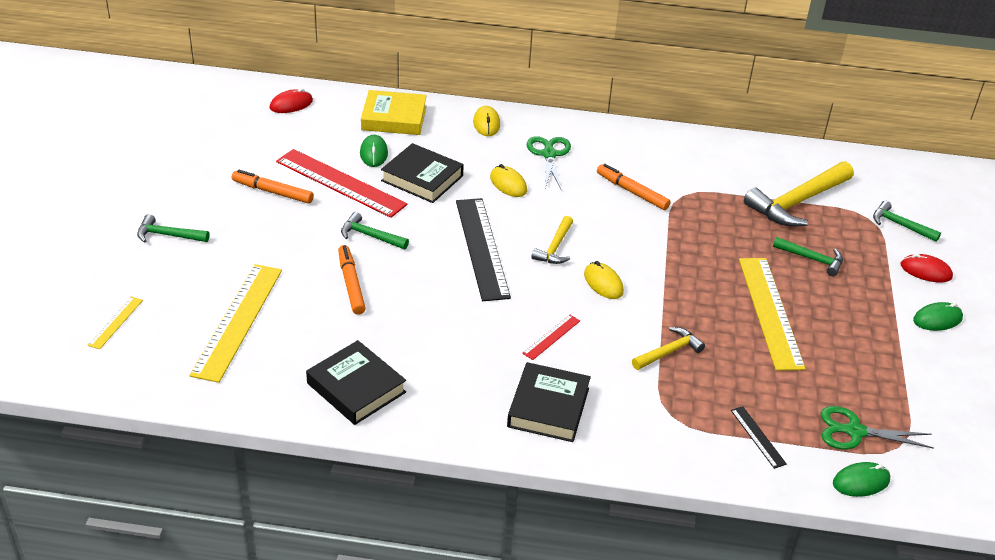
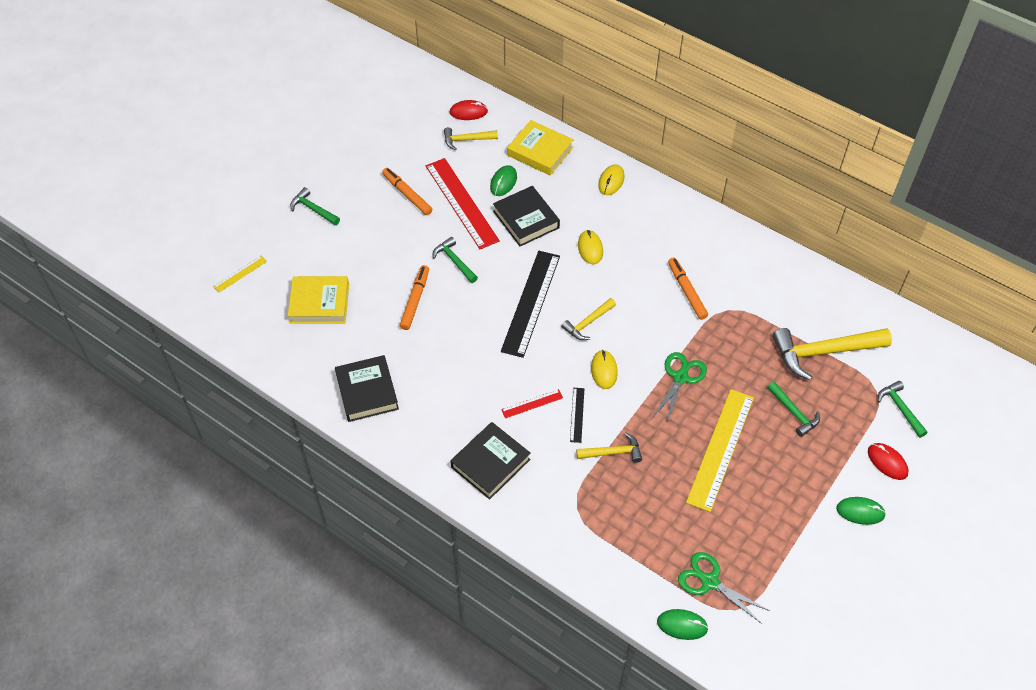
camera: 30 degrees right, 15 degrees up
yellow ruler [189,264,282,383] -> yellow book [288,276,349,324]
green scissors [527,136,571,189] -> green scissors moved to [653,352,707,422]
black ruler [731,406,787,469] -> black ruler moved to [570,388,584,443]
none -> yellow hammer [444,127,498,150]

